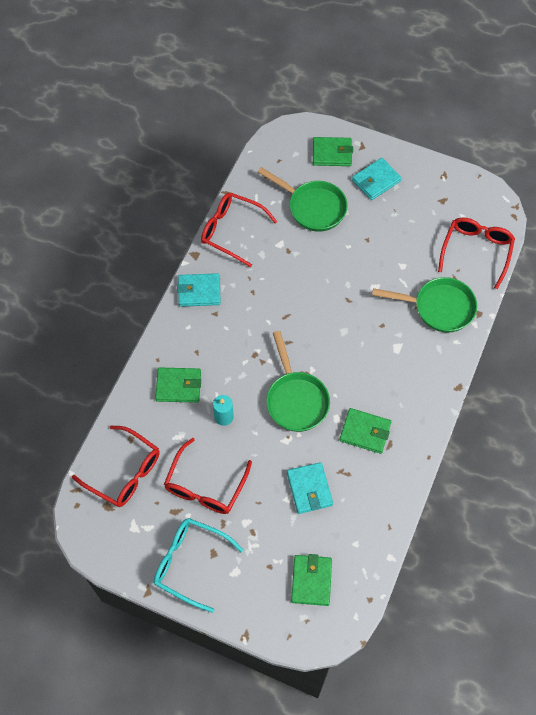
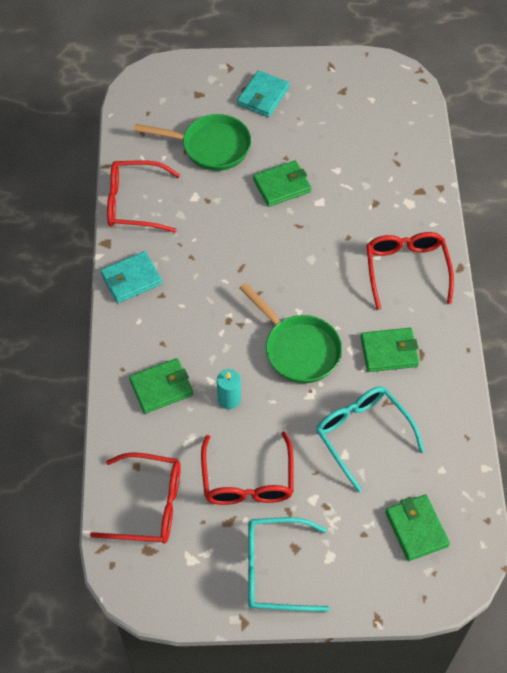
camera: 25 degrees left, 5 degrees down
turquoise wallet [287,462,333,514] -> turquoise glasses [316,387,424,492]
green wallet [313,137,353,166] -> green wallet moved to [253,160,311,207]
green pan [372,277,477,333] -> none
red glasses [438,218,515,289] -> red glasses moved to [366,232,454,310]

